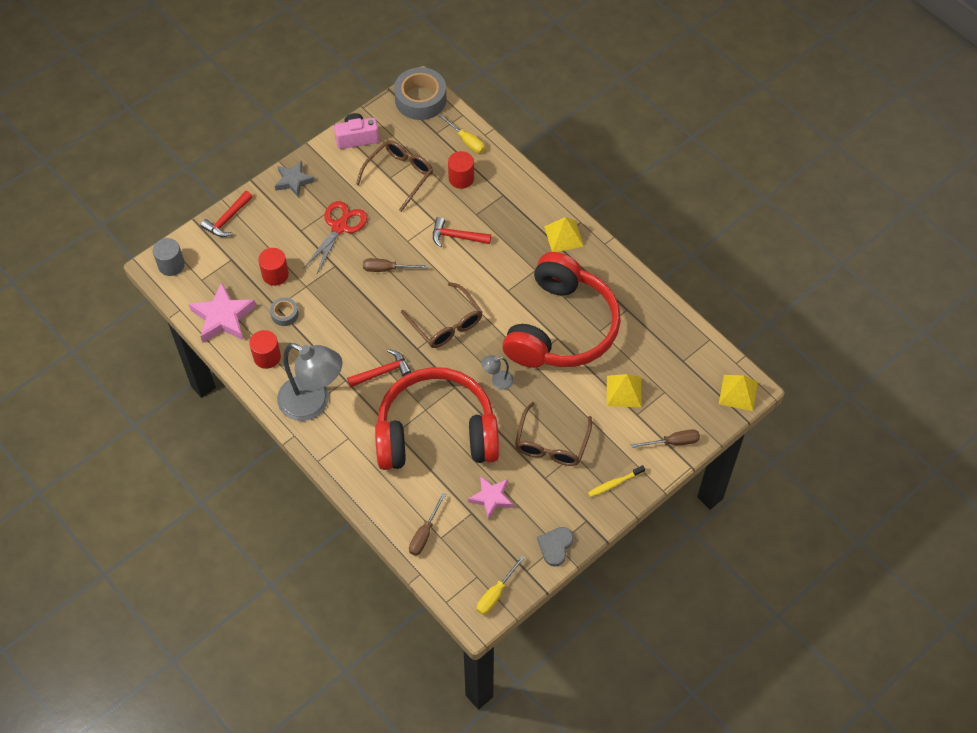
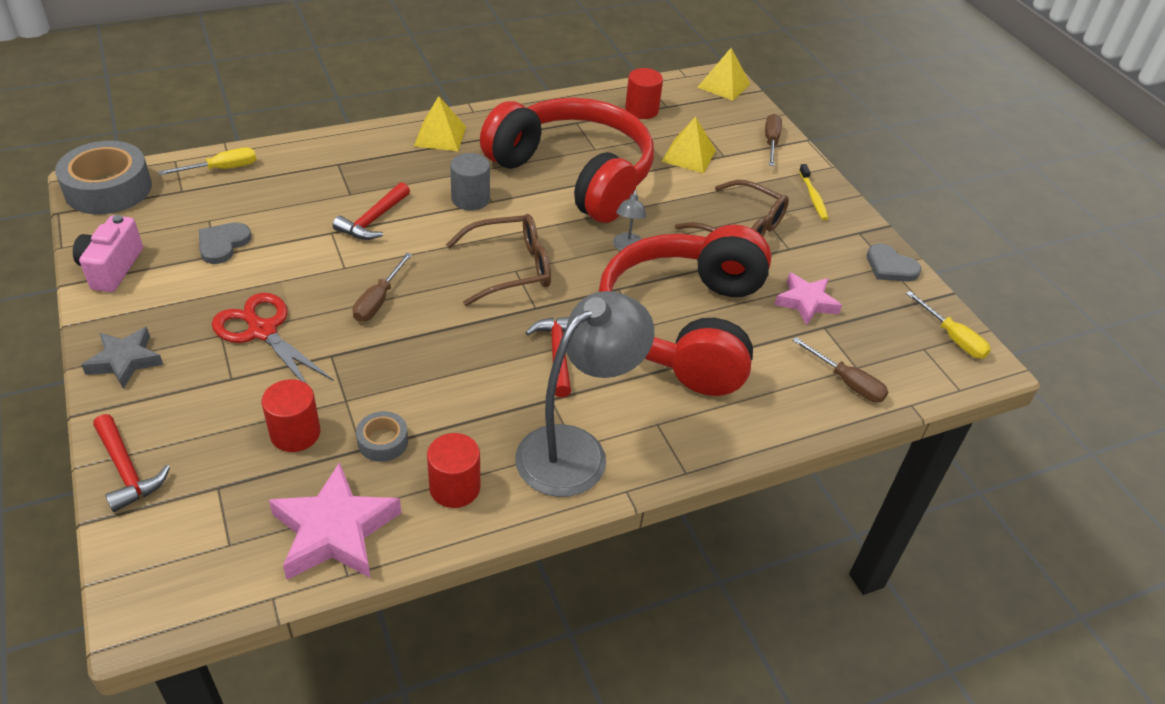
camera: 75 degrees left, 15 degrees down
grey cylinder [153,238,185,276] -> grey cylinder moved to [450,153,490,211]
brown glasses [356,140,433,212] -> grey heart [199,222,251,264]
red cylinder [448,151,474,189] -> red cylinder moved to [625,68,663,119]

